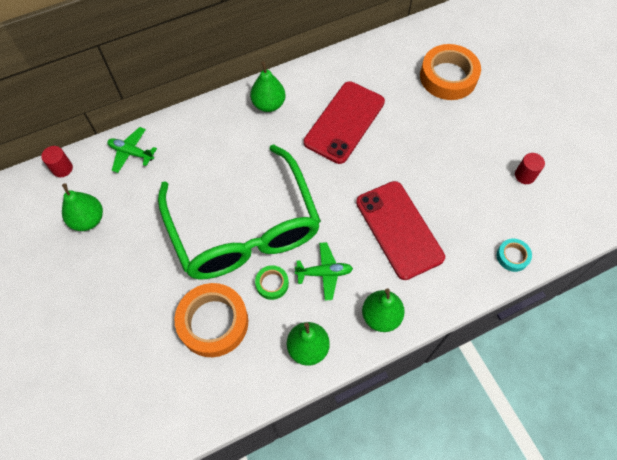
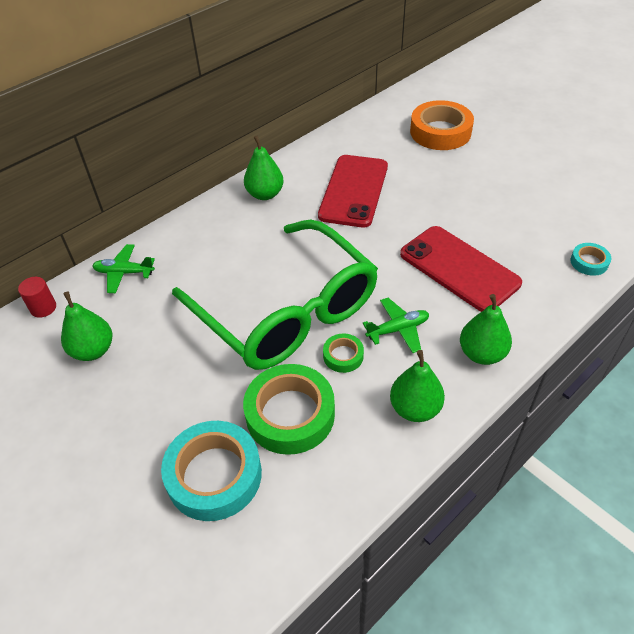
camera: 15 degrees left, 15 degrees down
orange tape [175,283,248,357] -> green tape [243,364,335,455]
red cylinder [515,153,545,184] -> none
none -> turquoise tape [161,421,262,521]

